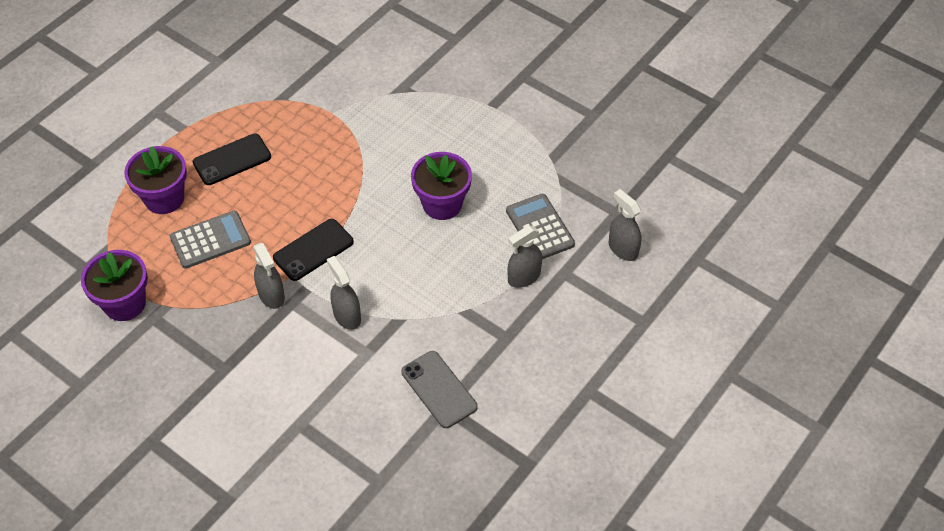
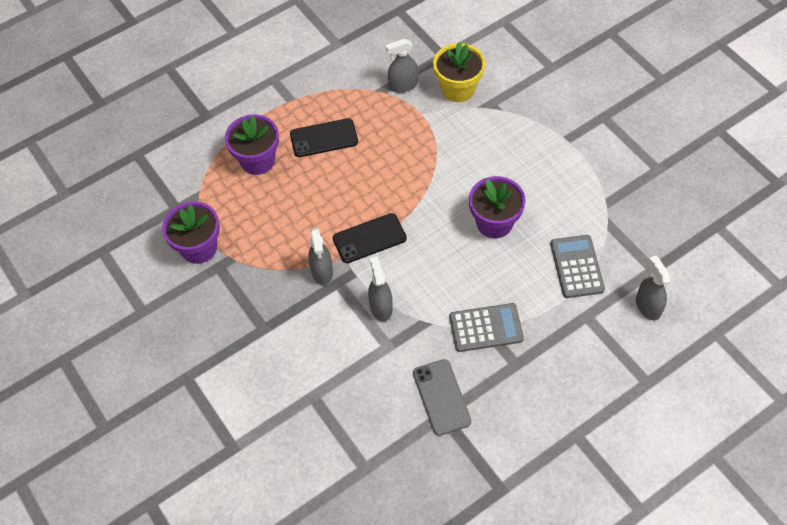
camera: 20 degrees right, 5 degrees up
grey calculator [170,211,251,269] -> grey calculator moved to [449,303,524,352]
grey spray bottle [507,225,542,288] -> grey spray bottle moved to [385,39,418,93]
none -> yellow flower pot [433,42,485,102]

